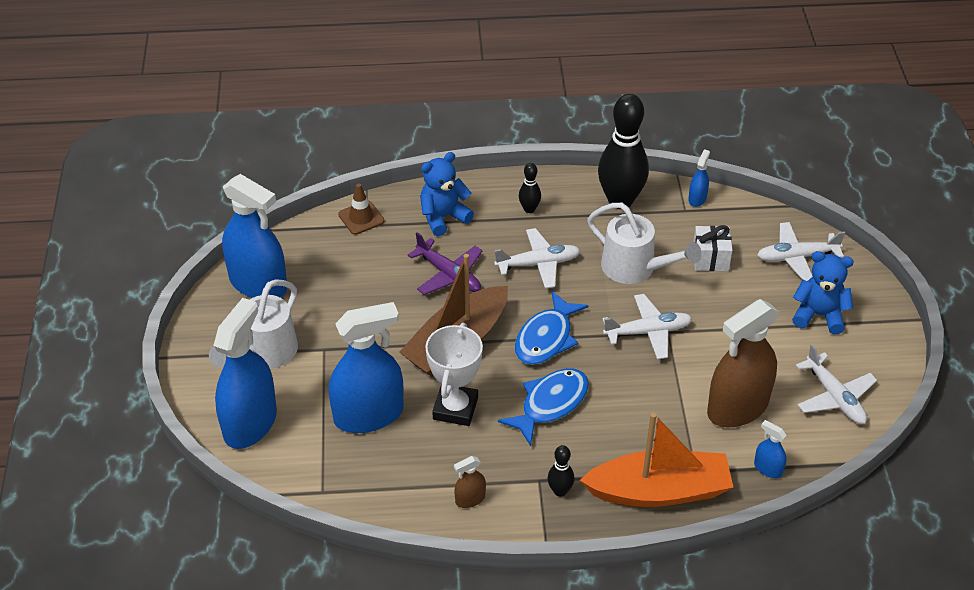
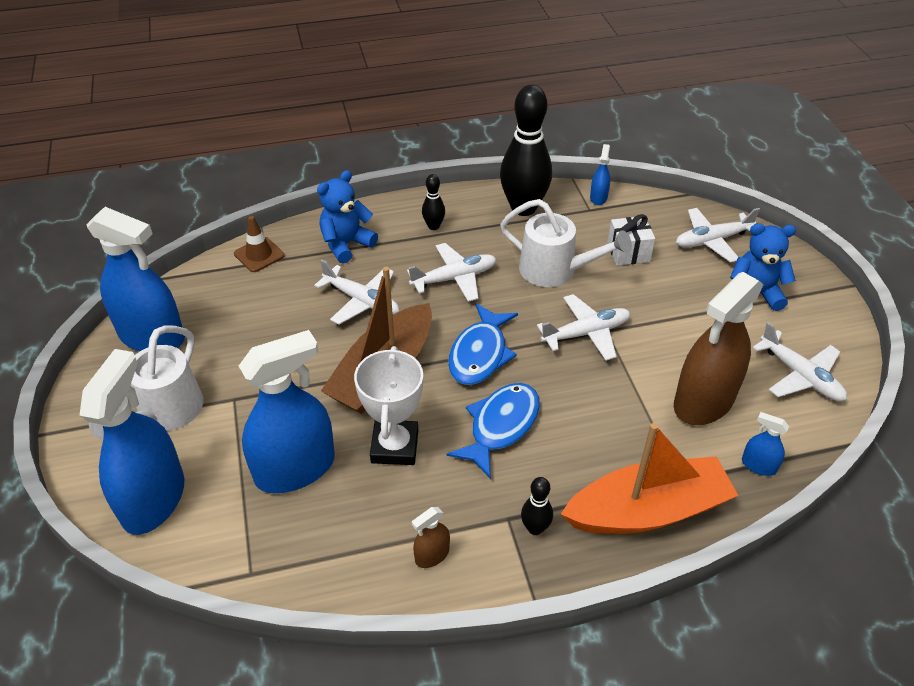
camera: 10 degrees left, 0 degrees up
purple plane [408,232,483,295] -> white plane [314,259,399,325]

